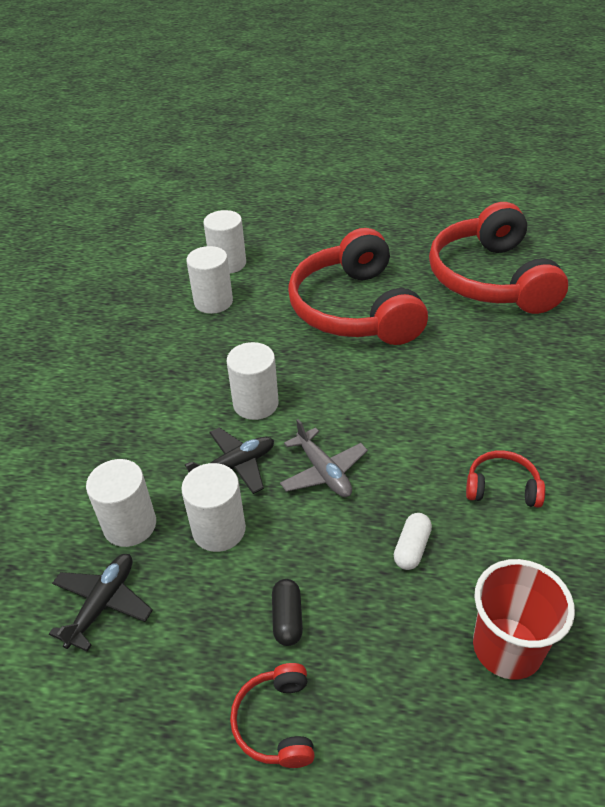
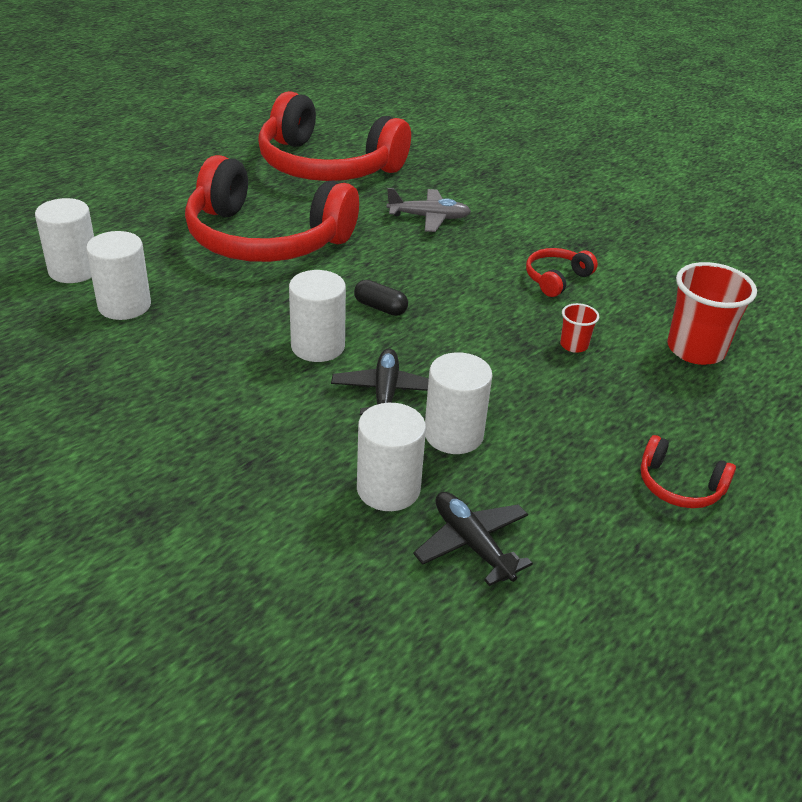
camera: 60 degrees left, 5 degrees down
black capsule [272,579,303,646] -> black capsule moved to [354,280,408,316]
grey plane [280,419,368,497] -> grey plane moved to [387,188,471,232]
white capsule [394,513,432,570] -> red cup [560,303,599,353]

